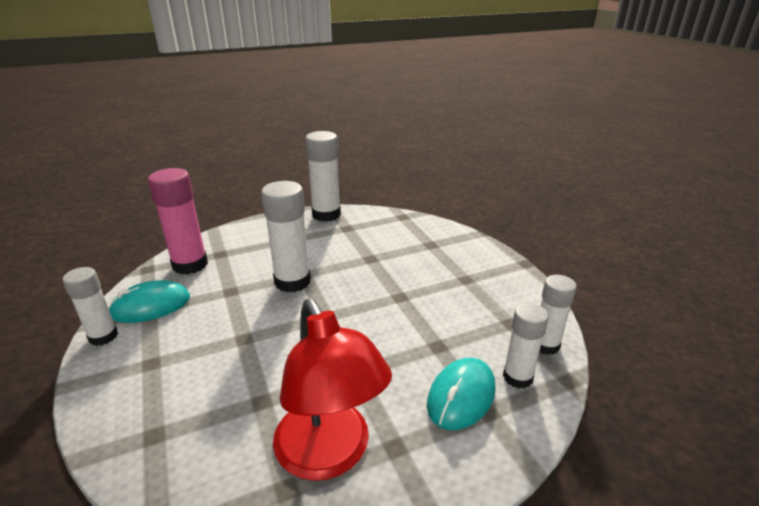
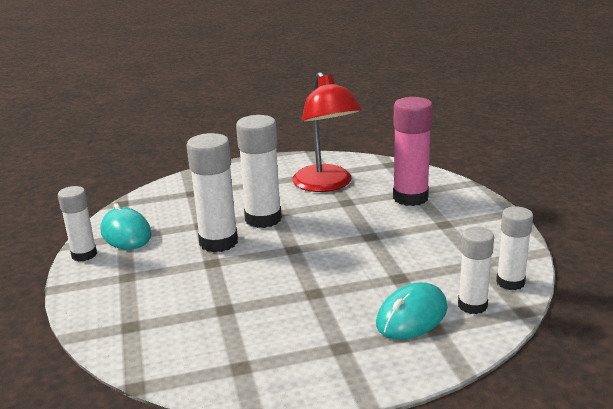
camera: 10 degrees right, 5 degrees down
turquoise mouse [108,280,190,323] -> turquoise mouse turned 75 degrees clockwise [101,203,152,249]
pink glue stick [148,168,208,275] -> pink glue stick moved to [393,97,433,206]
red lamp [273,299,392,481] -> red lamp moved to [292,72,362,192]
white glue stick [305,131,341,222] -> white glue stick moved to [187,133,238,252]

